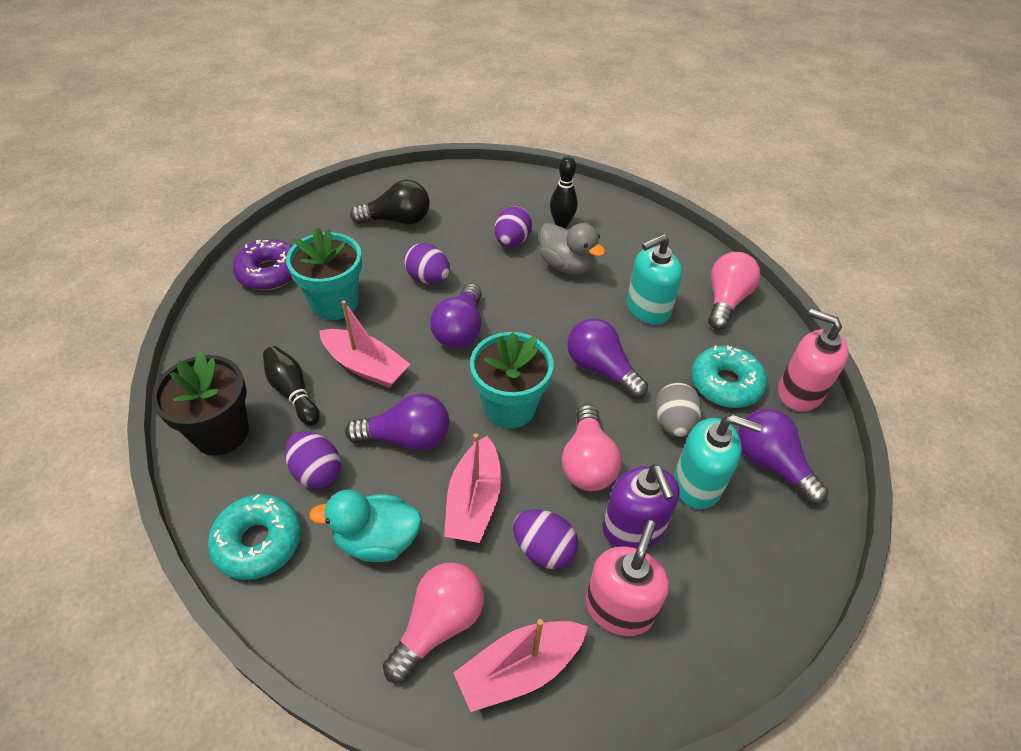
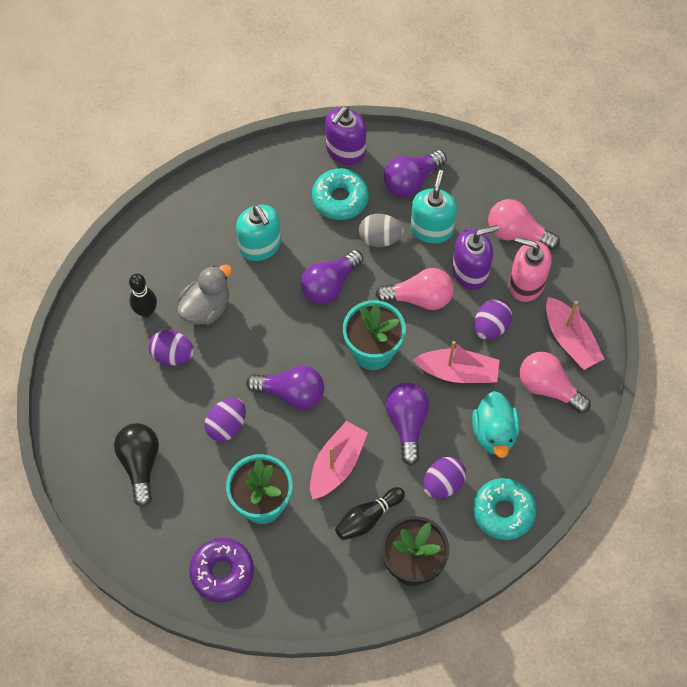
camera: 90 degrees left, 15 degrees up
pink light bulb [708,252,761,330] -> pink light bulb moved to [488,199,560,250]
pink soap dispenser [778,309,849,412] -> purple soap dispenser [325,106,366,165]

